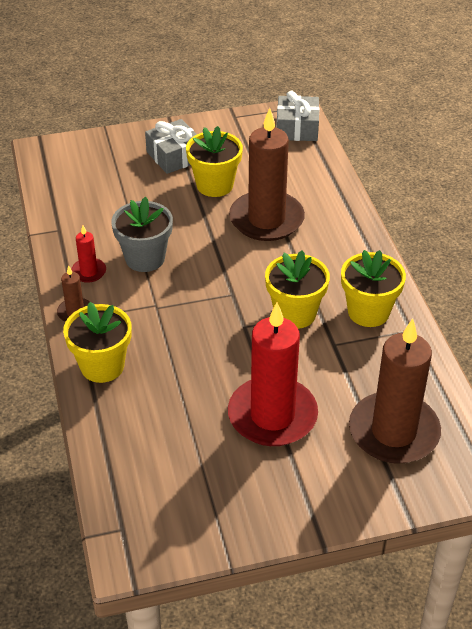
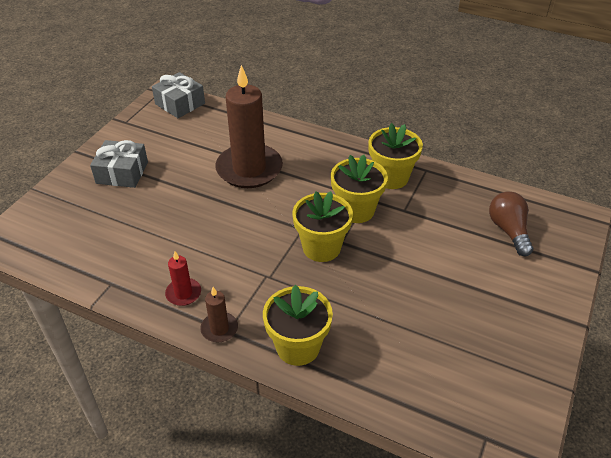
camera: 50 degrees left, 0 degrees up
grey flower pot [111,197,173,272] -> none
yellow flower pot [186,126,243,197] -> yellow flower pot moved to [292,191,353,262]
red candle [228,302,318,446] -> none
brown candle [349,318,441,464] -> brown light bulb [489,192,533,256]

